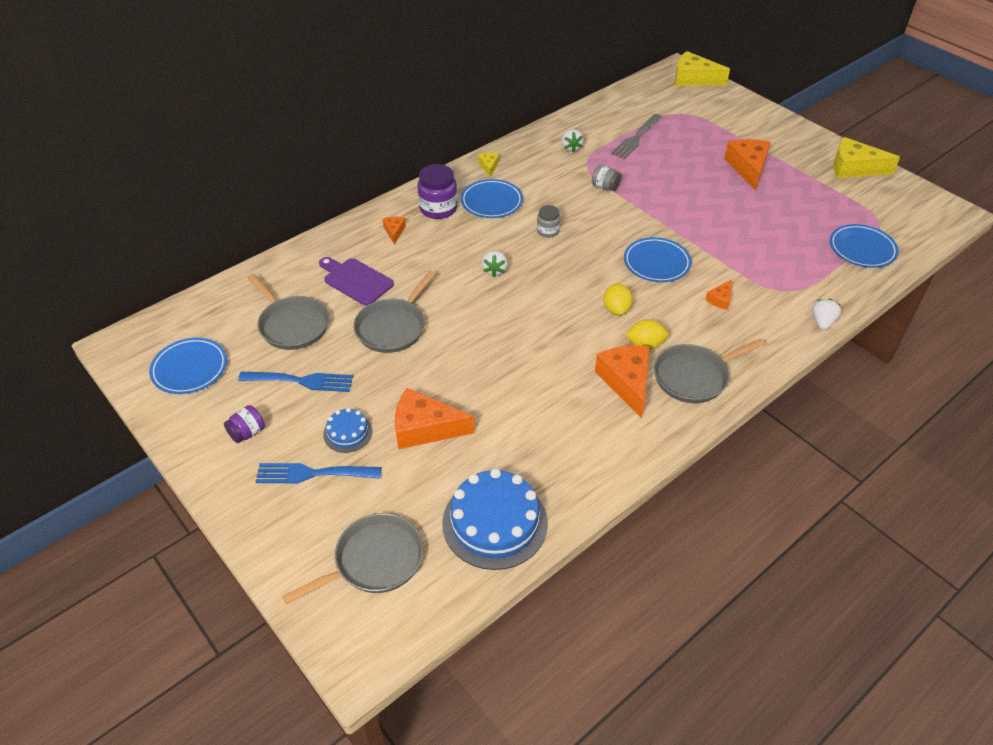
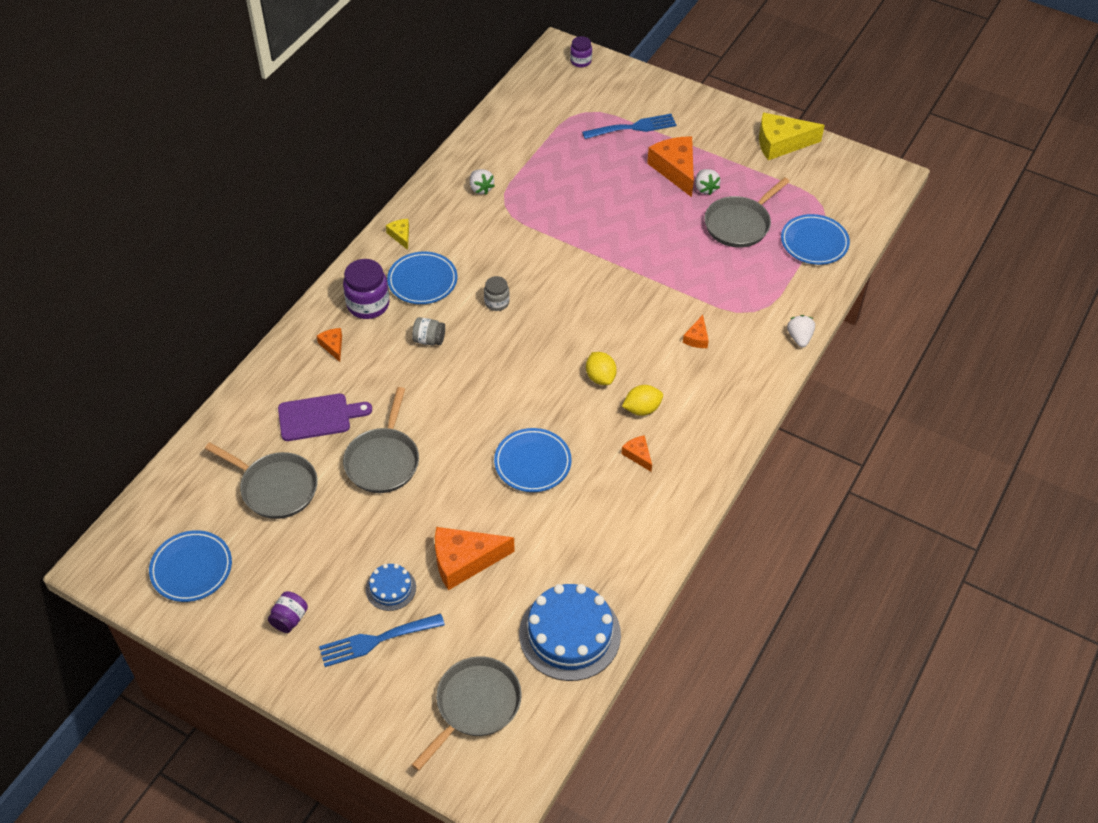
camera: 20 degrees left, 5 degrees up
blue fork [238,372,353,392] -> blue fork moved to [582,114,677,139]
purple cutting board [319,257,394,306] -> purple cutting board turned 150 degrees clockwise [278,394,372,441]
white strawberry [482,250,508,277] -> white strawberry moved to [695,169,721,195]
grey jar [592,165,622,191] -> grey jar moved to [412,317,445,345]
orange cheese [595,345,649,419] -> orange cheese [621,435,652,472], size x0.49
grey fork [611,114,662,159] -> none
blue plate [624,237,692,282] -> blue plate moved to [494,428,572,492]
grey pan [654,339,765,403] -> grey pan moved to [704,177,790,248]
yellow cheese [675,51,730,86] -> purple jar [570,36,592,67]

